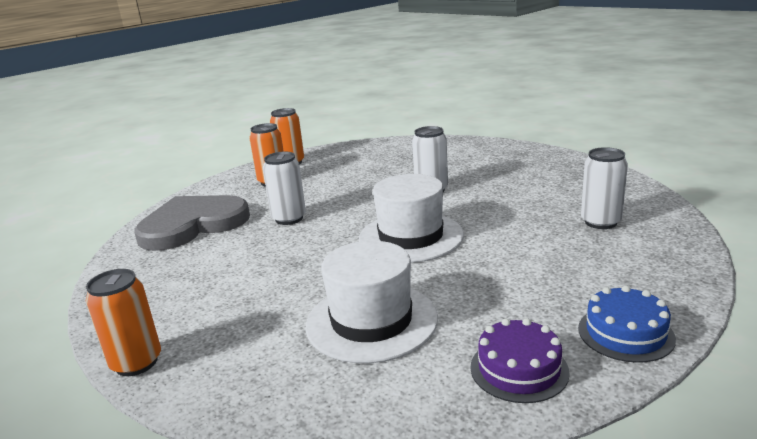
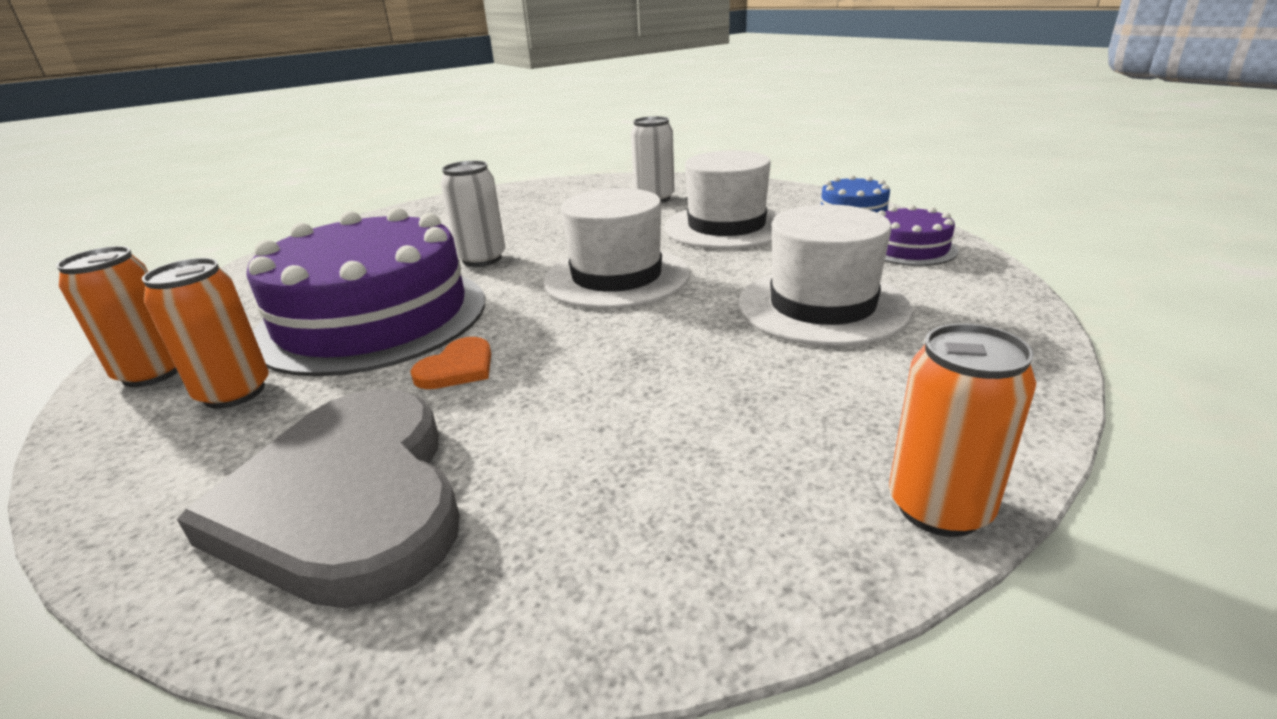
camera: 80 degrees left, 5 degrees up
white can [263,152,306,225] -> orange heart [410,337,491,389]
none -> purple cake [246,207,485,376]
none -> white hat [664,150,779,249]

